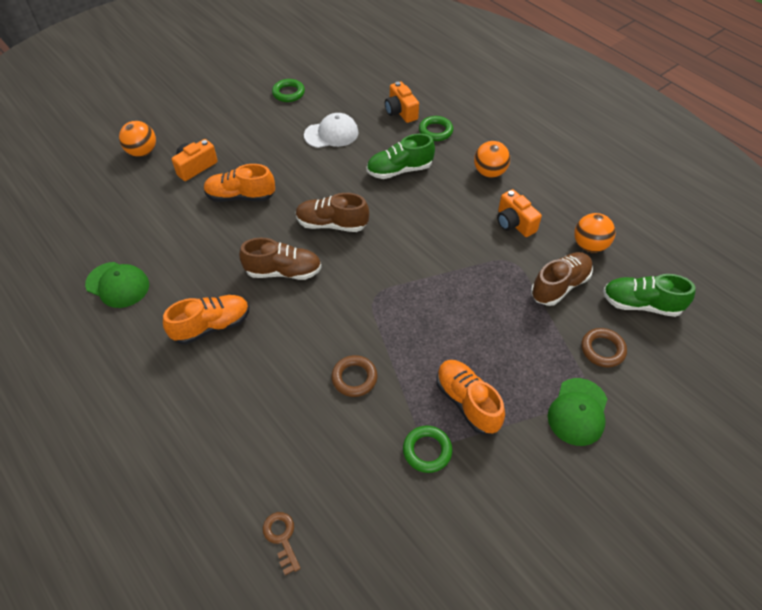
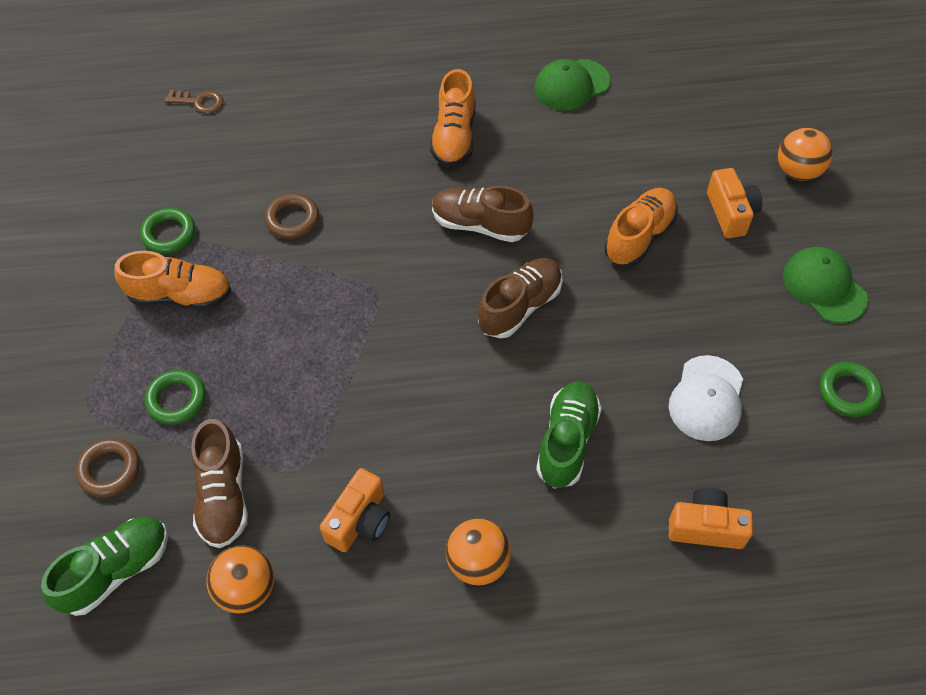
camera: 125 degrees right, 5 degrees up
brown shoe [239,238,322,280] -> brown shoe turned 75 degrees clockwise [432,186,533,242]
green ring [419,116,453,141] -> green ring moved to [145,370,206,425]
orange camera [497,189,542,237] -> orange camera turned 120 degrees clockwise [320,468,390,552]
green cap [548,378,607,446] -> green cap moved to [783,247,868,323]

